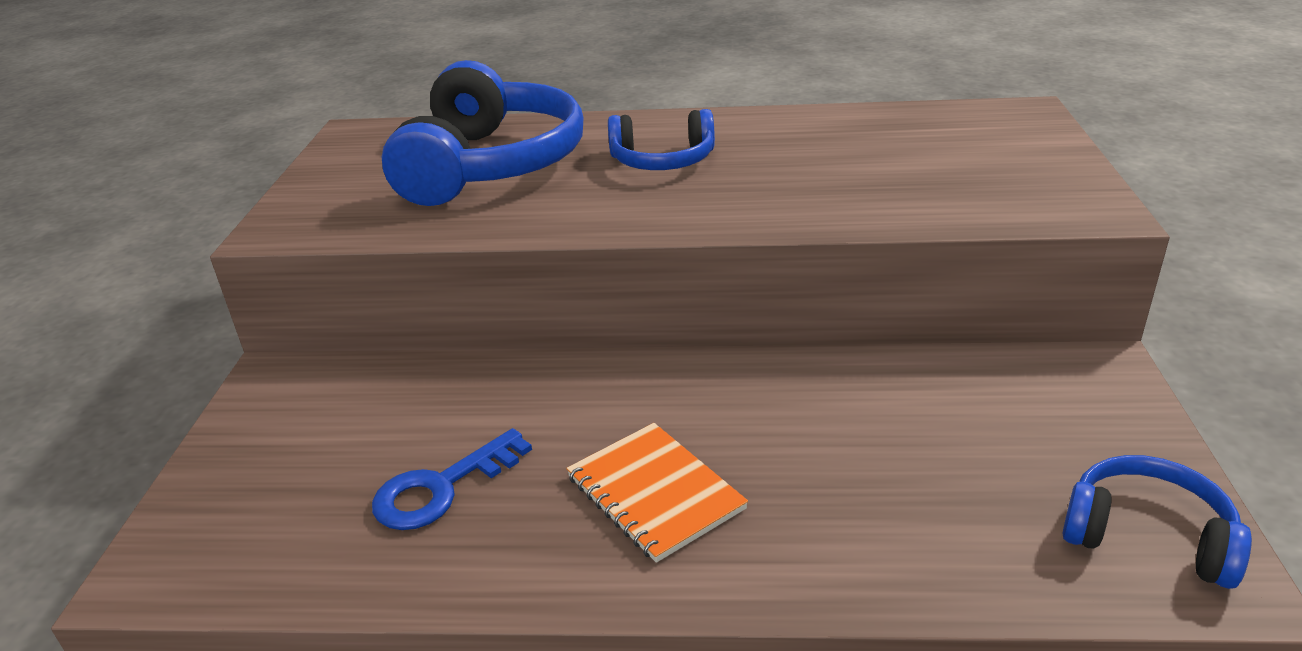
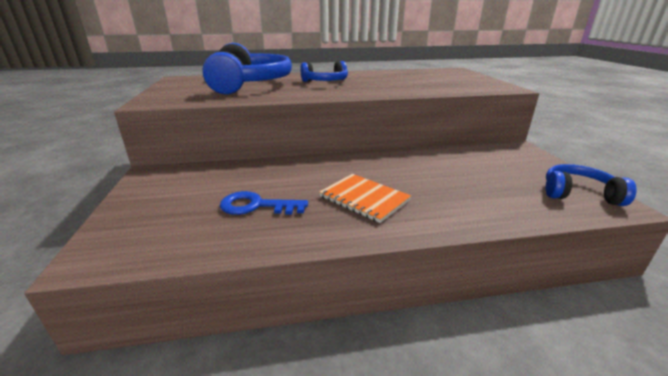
camera: 15 degrees left, 5 degrees down
blue key [372,428,532,530] -> blue key turned 60 degrees clockwise [220,191,308,215]

